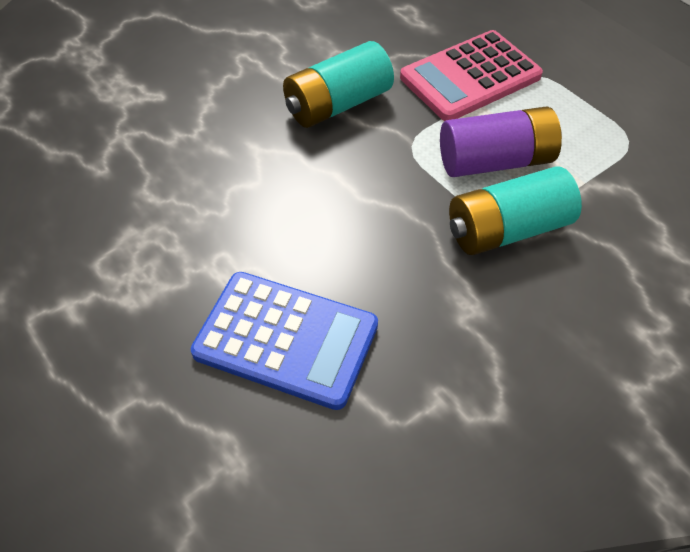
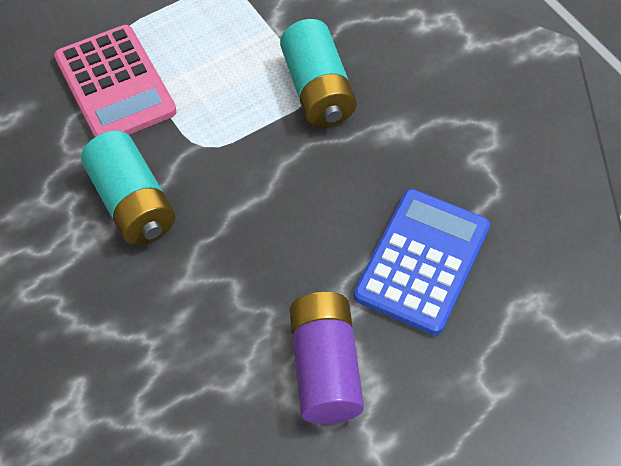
camera: 85 degrees left, 5 degrees up
purple battery [440,106,562,177] -> purple battery moved to [290,292,364,424]

